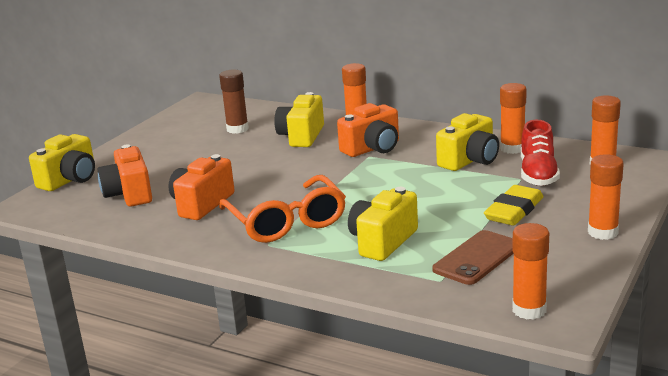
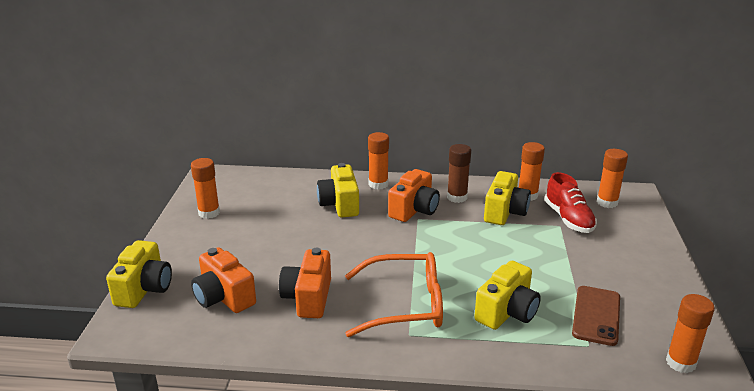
camera: 25 degrees left, 5 degrees up
brown glue stick [219,69,249,134] -> brown glue stick moved to [447,144,471,203]
orange glasses [219,175,346,243] -> orange glasses turned 45 degrees counterclockwise [345,252,443,337]
yellow camera [348,187,418,261] -> yellow camera turned 150 degrees counterclockwise [474,261,541,330]
yellow eraser [484,185,543,226] -> none
orange glue stick [588,154,624,240] -> orange glue stick moved to [191,158,220,219]

